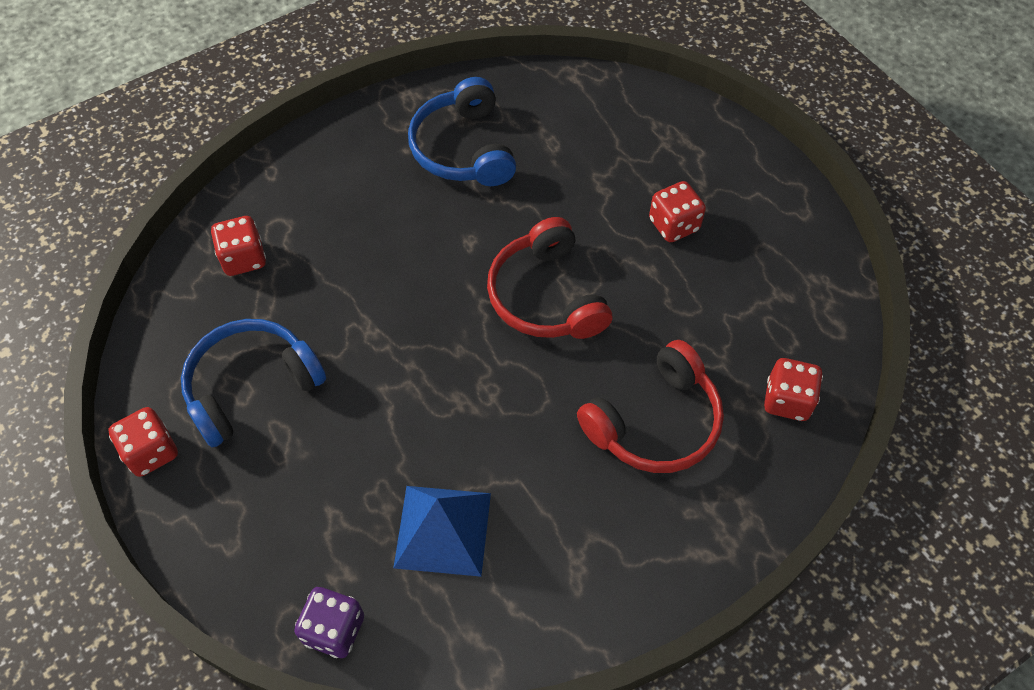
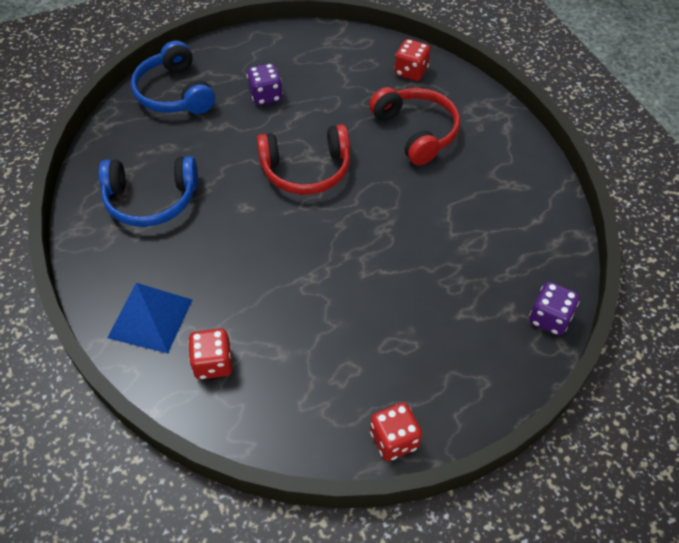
camera: 80 degrees left, 5 degrees down
blue headphones [181,319,326,447] -> blue headphones moved to [131,40,215,114]
blue pyramid [393,486,491,577] -> blue pyramid moved to [107,283,192,354]
red dice [649,181,706,242] -> purple dice [247,63,283,105]

